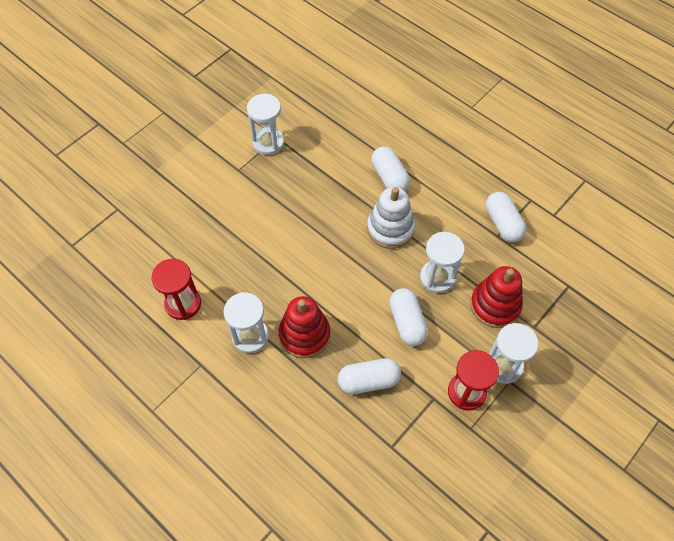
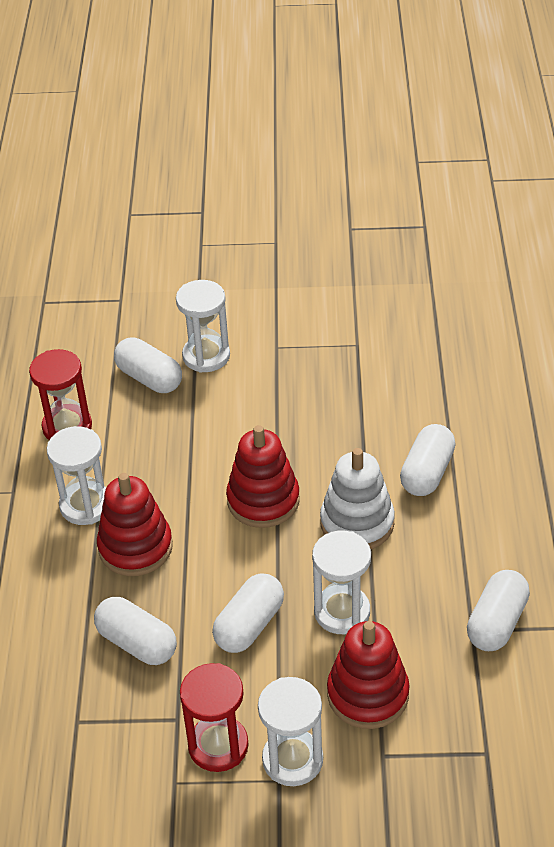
camera: 50 degrees right, 15 degrees down
white hourglass [247,94,284,155] -> white hourglass moved to [176,280,230,373]
none -> white capsule [114,337,182,393]
none -> red stacking toy [226,425,300,528]

